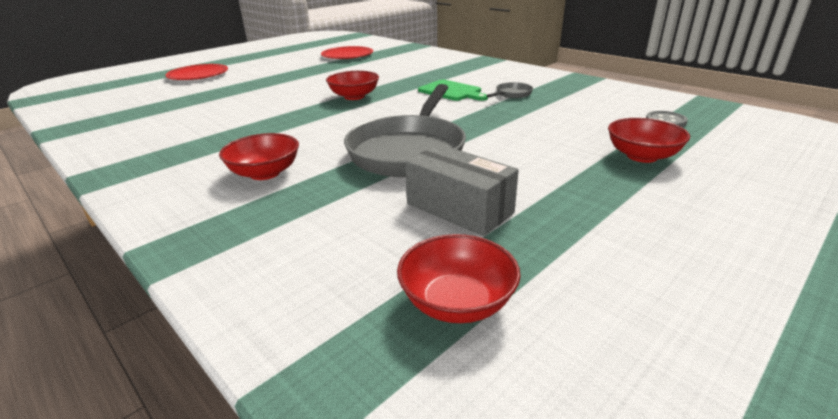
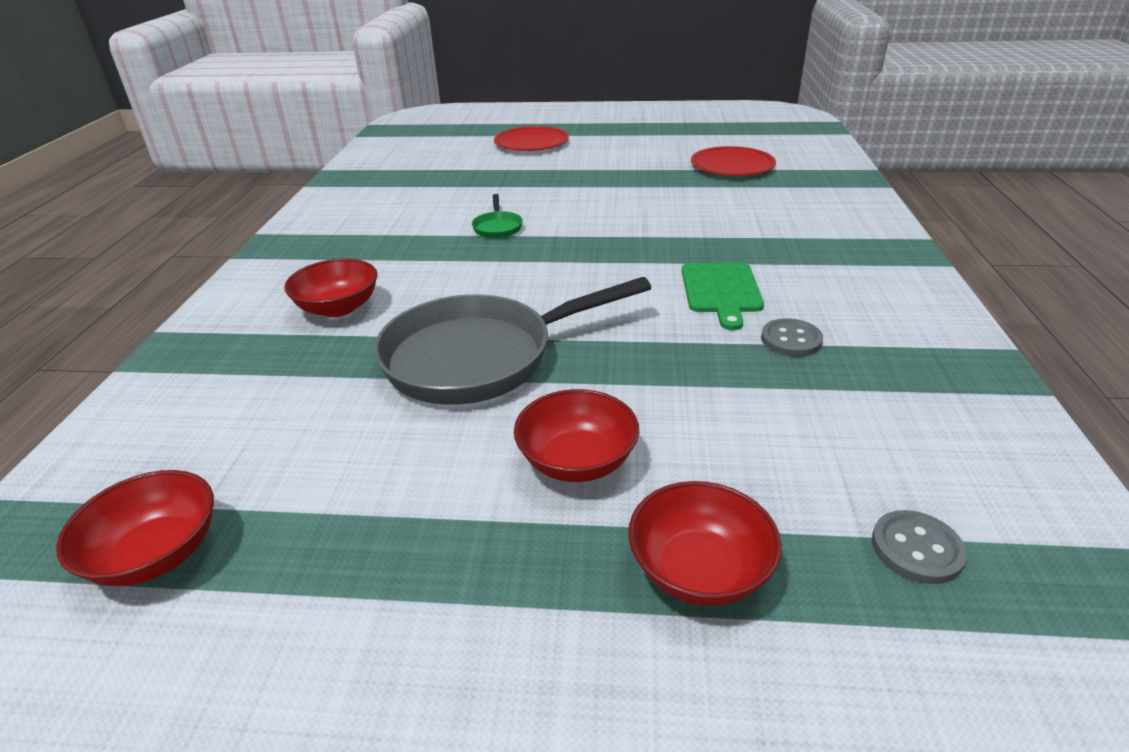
camera: 50 degrees right, 5 degrees up
red bowl [326,71,379,100] -> red bowl moved to [514,389,639,482]
grey box [405,144,519,236] -> none
grey pan [487,82,533,98] -> grey button [761,318,823,357]
none -> green pan [472,194,523,238]

